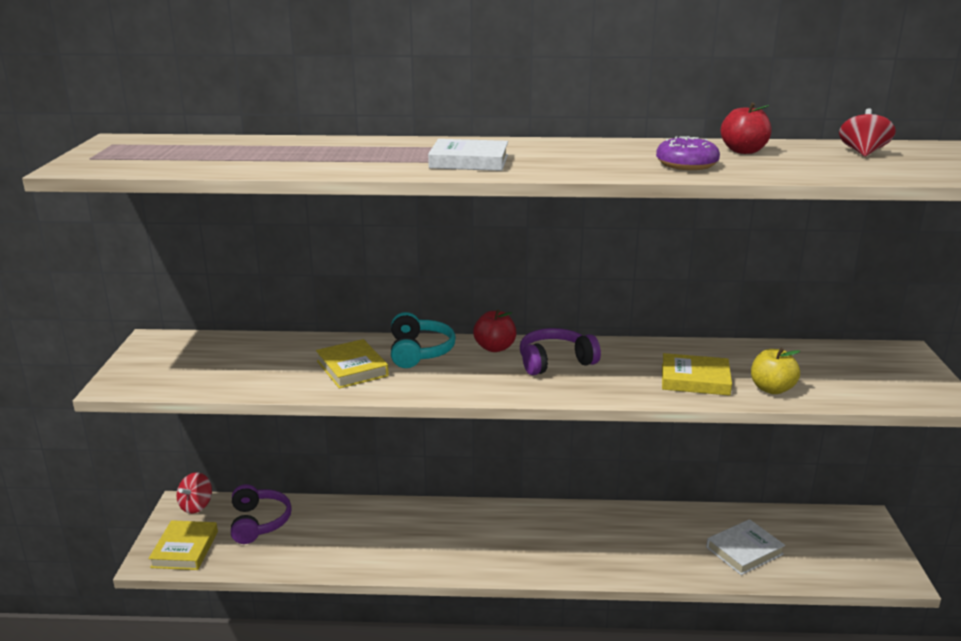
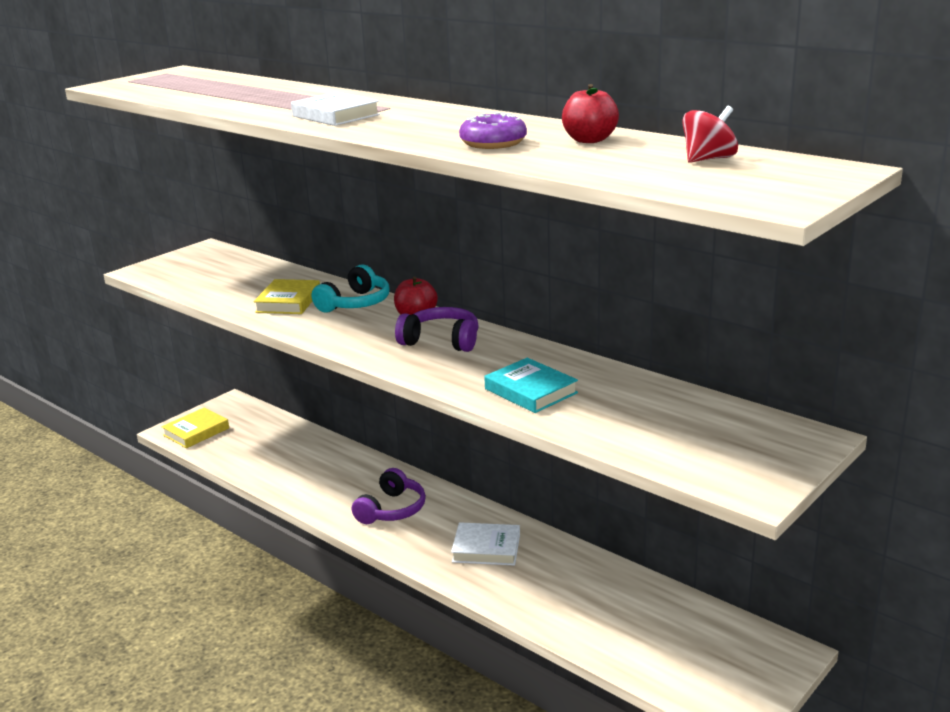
camera: 40 degrees right, 0 degrees up
red spinning top [177,472,212,514] -> none
purple headphones [231,484,292,544] -> purple headphones moved to [352,468,426,524]
yellow book [662,353,732,396] -> turquoise book [484,358,578,413]
white book [706,519,785,575] -> white book moved to [451,522,520,566]
yellow apple [751,348,800,394] -> none

